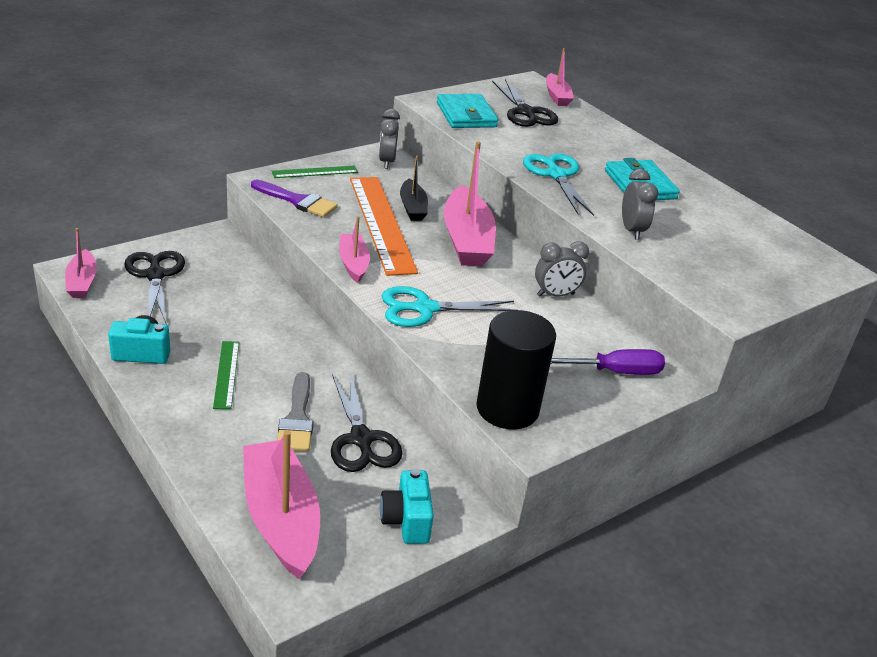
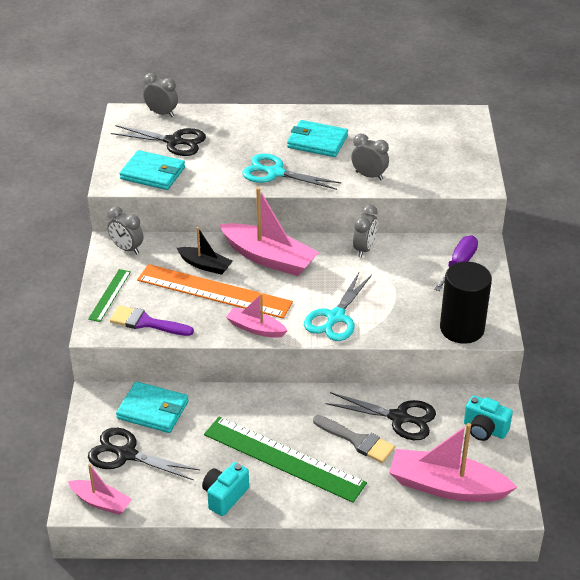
camera: 50 degrees left, 5 degrees up
green ruler [213,341,239,409] -> green ruler [204,417,367,503], size x2.02
purple brush [251,180,338,217] -> purple brush turned 135 degrees counterclockwise [110,305,194,336]
pink boat [546,48,574,106] -> grey clock [143,73,178,117]
none -> turquoise wallet [116,381,189,433]

